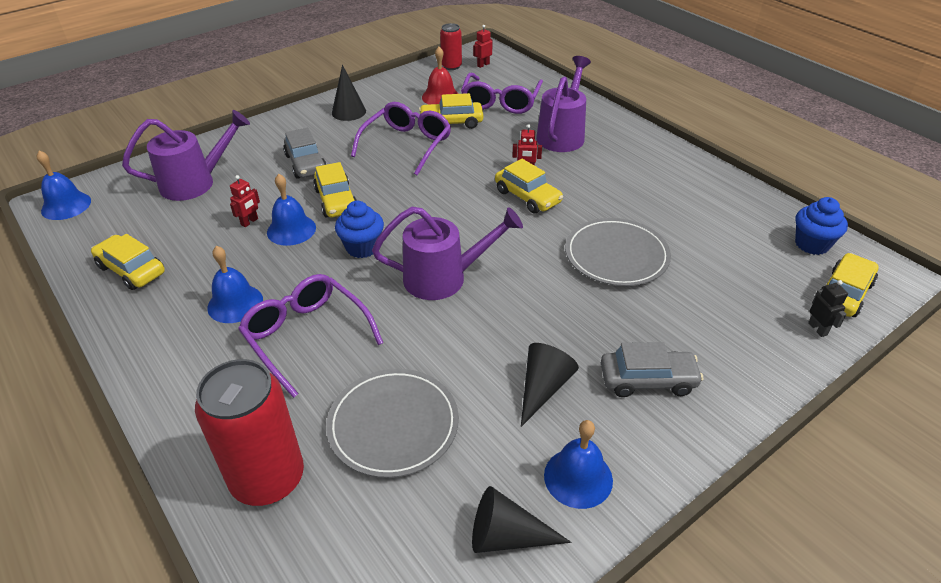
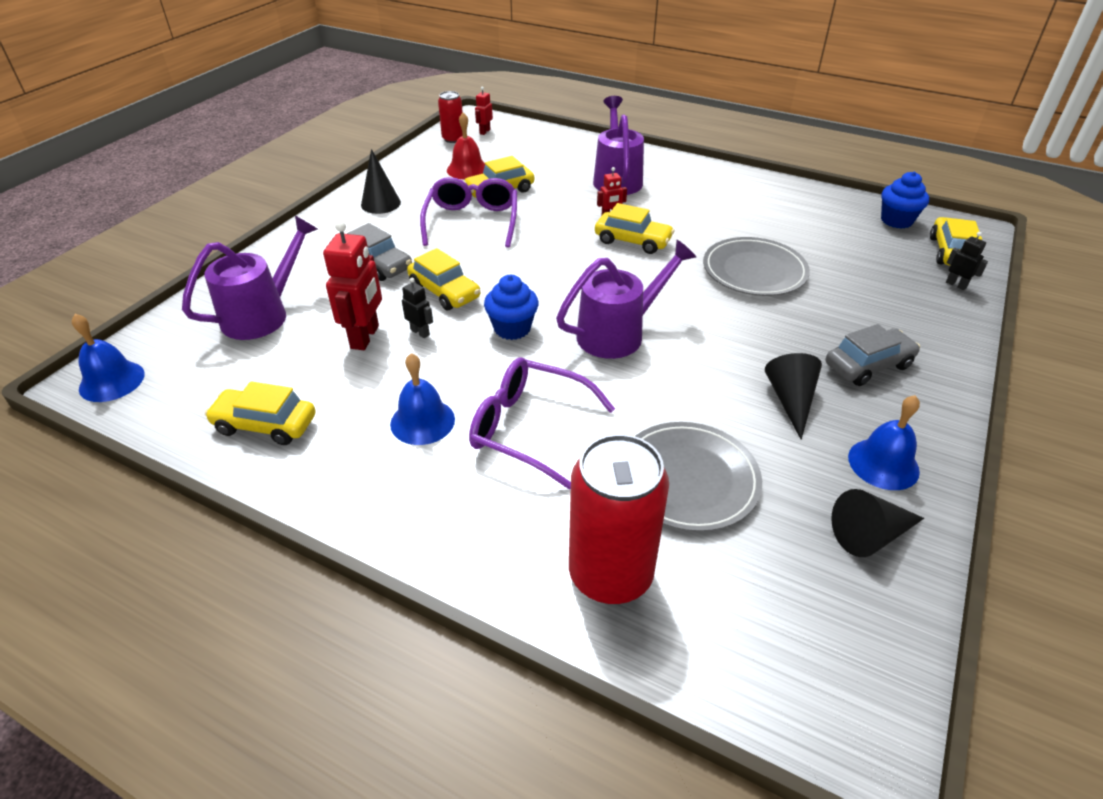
camera: 25 degrees left, 0 degrees up
red robot [230,175,260,227] -> red robot [323,221,382,350], size x1.97
blue bell [267,174,316,246] -> black robot [402,278,433,338]
purple glasses [461,73,543,114] -> none

